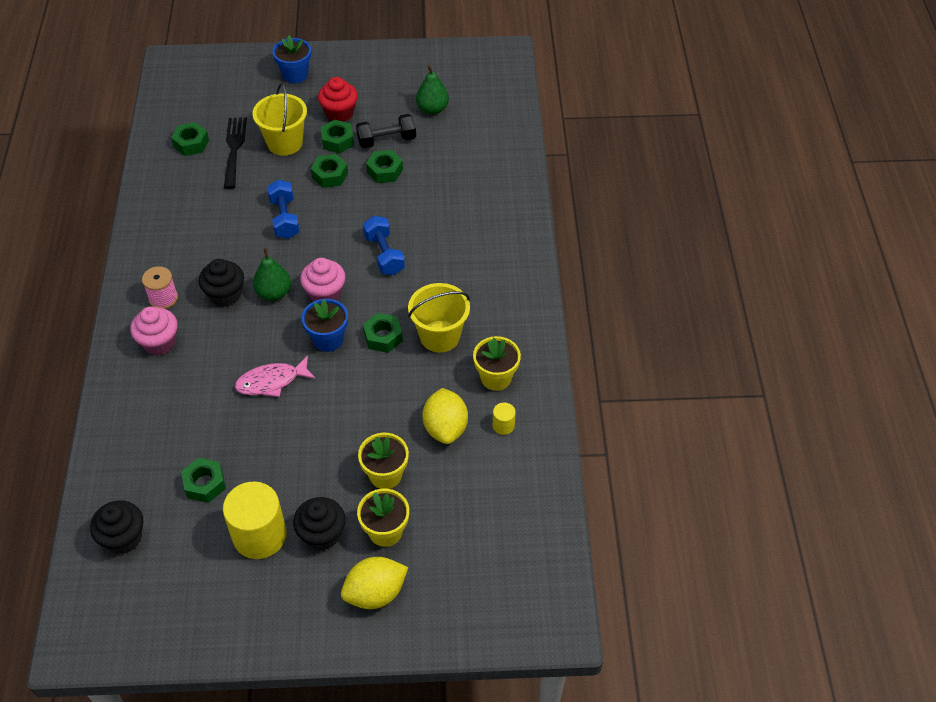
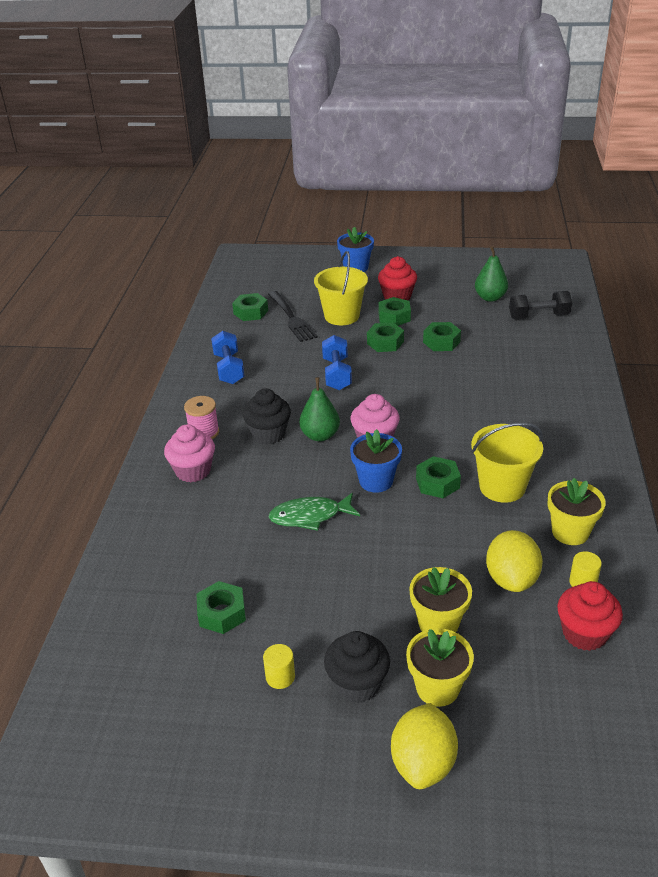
camera: 10 degrees right, 15 degrees down
black cupcake [90,500,143,554] -> none
yellow cylinder [223,481,287,559] -> yellow cylinder [263,644,295,689], size x0.44
black fork [224,117,247,189] -> black fork turned 150 degrees clockwise [268,291,318,342]
pink fish [235,356,316,397] -> green fish [269,493,360,531]
yellow lemon [341,557,408,609] -> yellow lemon turned 60 degrees counterclockwise [391,703,458,789]
black dumbbell [356,114,416,148] -> black dumbbell moved to [509,291,572,319]
blue dumbbell [363,216,405,275] -> blue dumbbell moved to [211,331,245,384]
none -> red cupcake [557,581,623,651]

